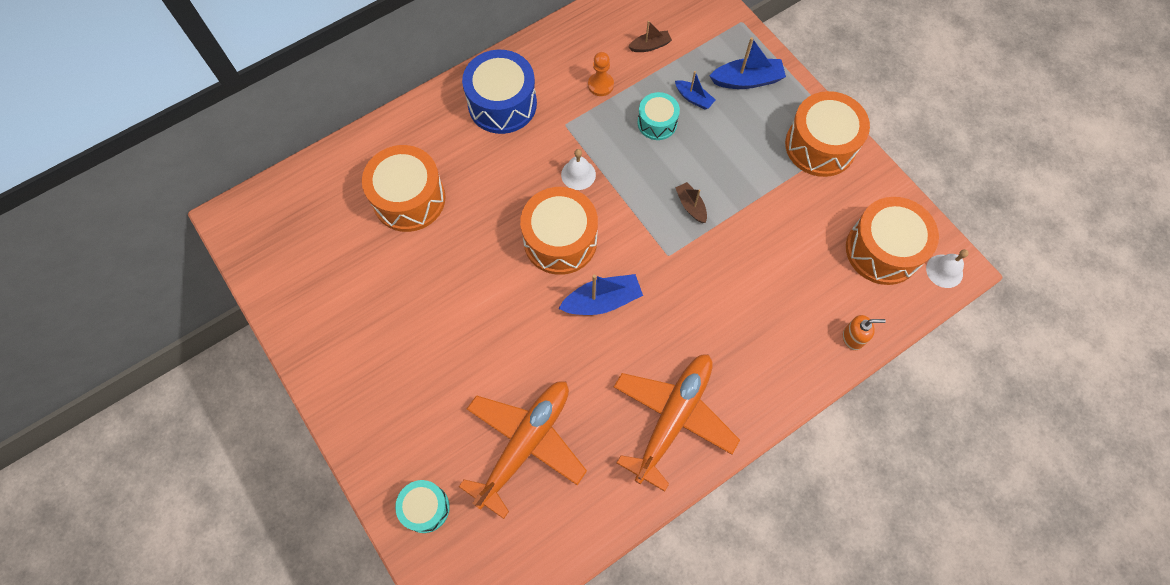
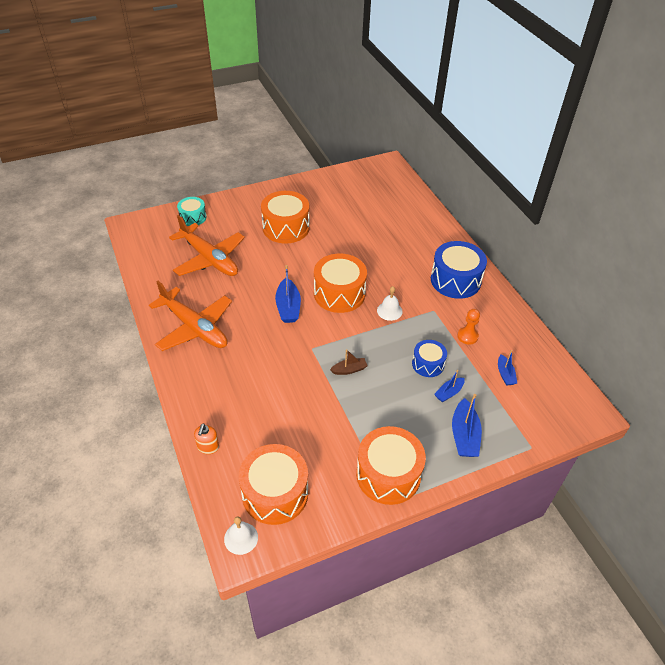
camera: 100 degrees right, 20 degrees down
orange drum [362,145,446,232] -> orange drum moved to [261,191,310,243]
brown boat [628,21,672,52] -> blue boat [498,350,517,386]
turquoise drum [637,92,680,140] -> blue drum [412,340,447,377]

